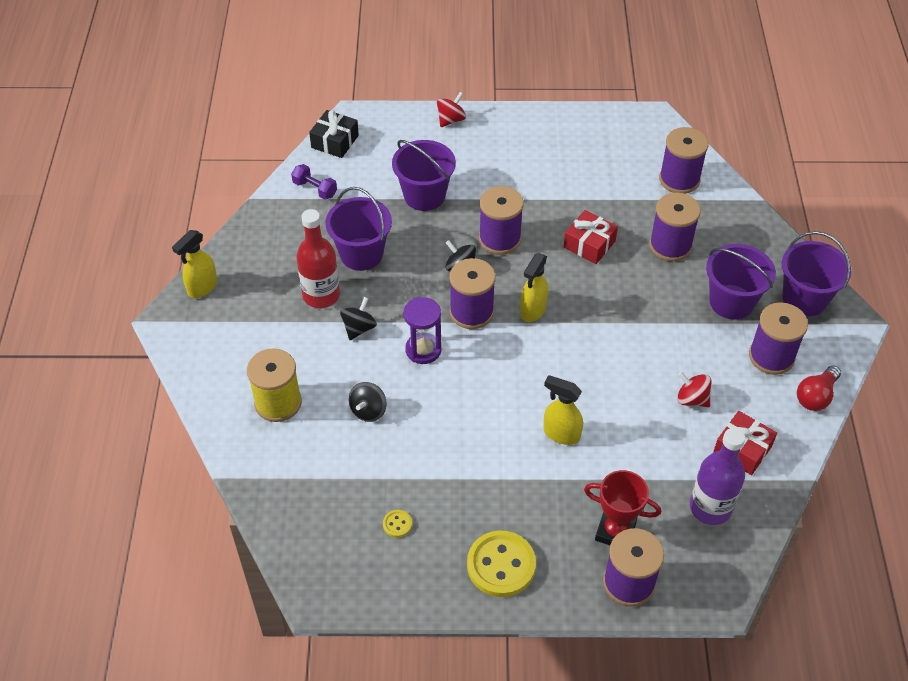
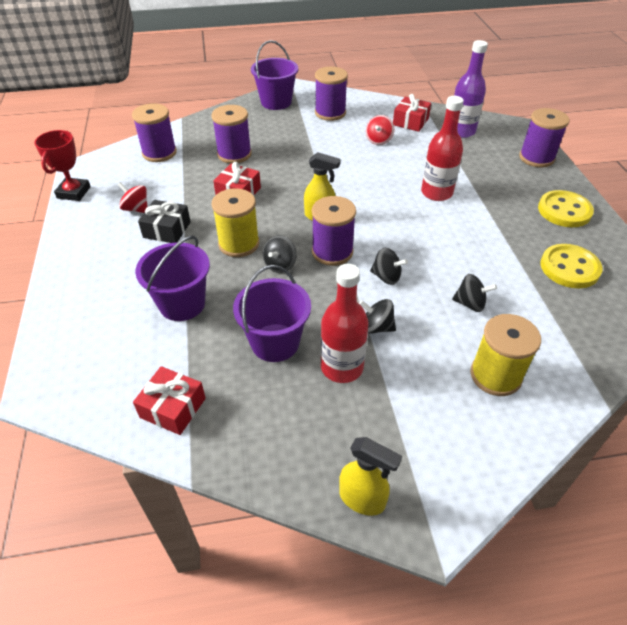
camera: 100 degrees left, 5 degrees down
purple dumbbell [291,164,337,200] -> red gift [133,366,206,435]
black gift [309,110,359,158] -> black gift moved to [138,200,191,243]
yellow button [383,510,412,538] -> yellow button [540,244,603,288], size x2.29
purple hourglass [404,297,441,364] -> black spinning top [370,248,408,285]
red spinning top [437,92,466,127] -> red spinning top moved to [118,182,148,213]
purple spool [479,186,524,255] -> yellow spool [212,188,259,257]
yellow spray bottle [544,375,583,445] -> red bottle [421,96,464,201]
red trophy [584,470,661,545] -> red trophy moved to [34,130,91,201]
purple bucket [706,244,776,320] -> none
red light bulb [797,365,841,411] -> none

